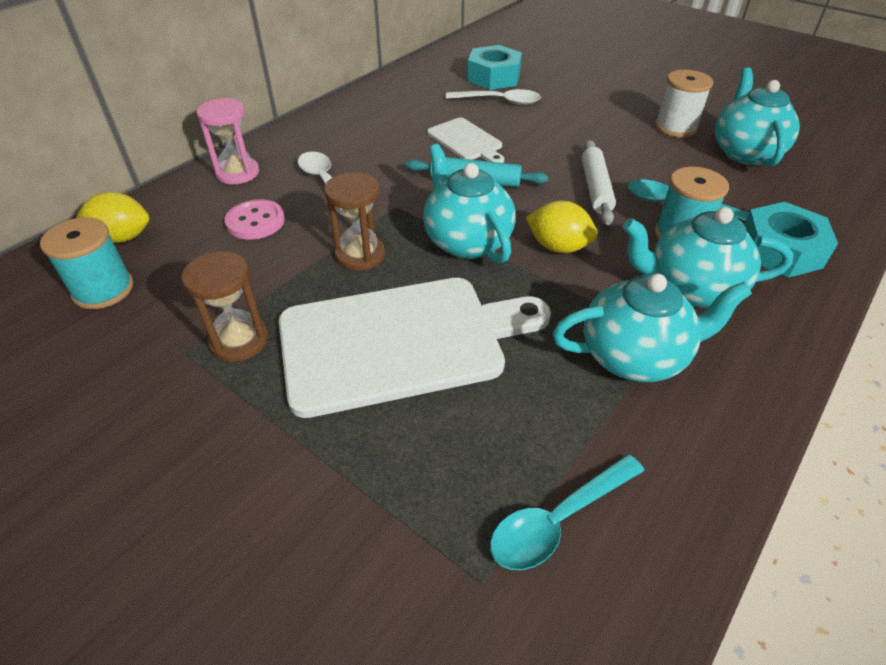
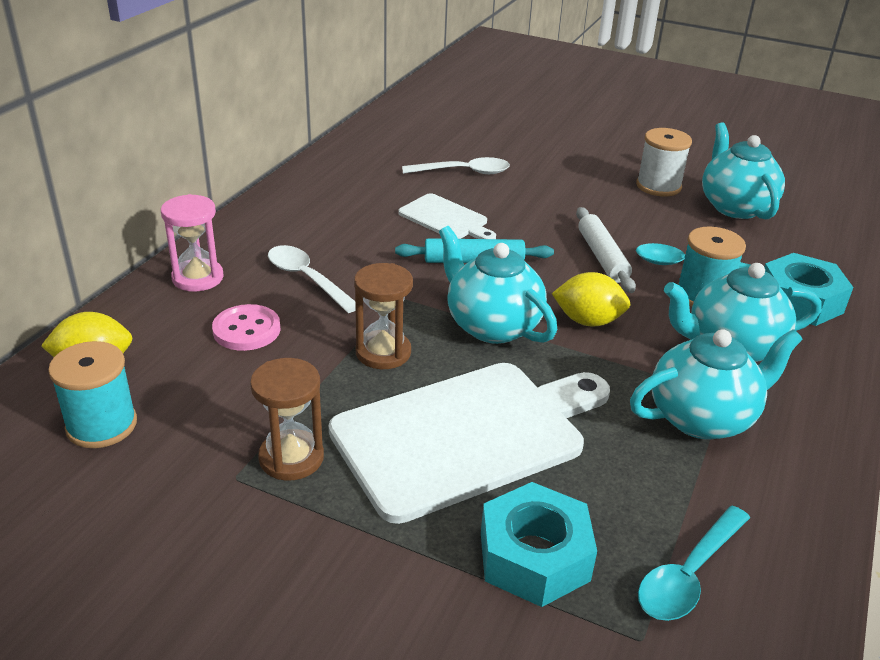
camera: 15 degrees left, 10 degrees down
turquoise nut [467,45,522,90] -> turquoise nut moved to [481,482,597,607]

